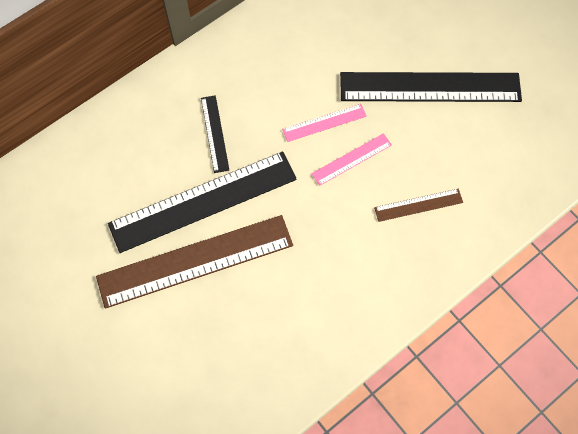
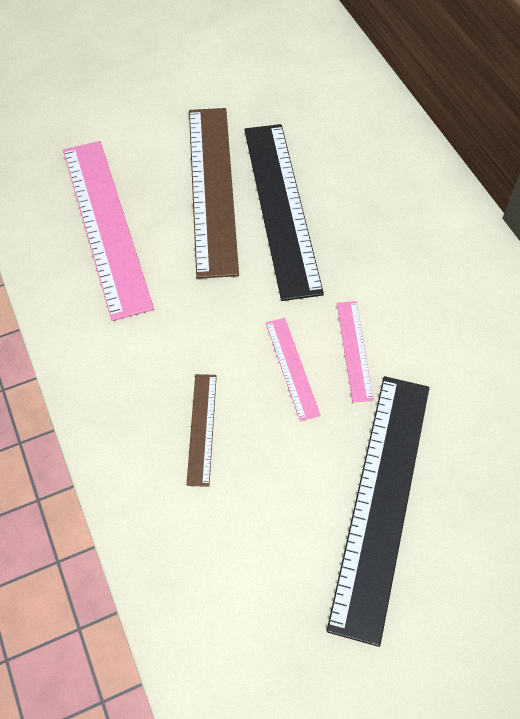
camera: 105 degrees right, 10 degrees down
black ruler [201,95,229,173] -> none
none -> pink ruler [63,141,154,321]

